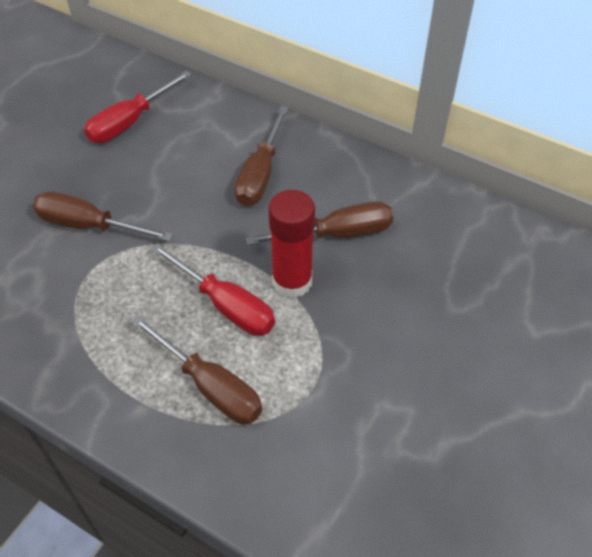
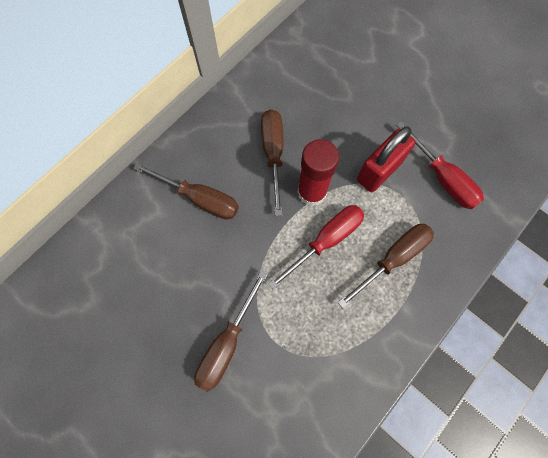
camera: 80 degrees left, 20 degrees up
red screwdriver [84,71,192,143] -> red screwdriver moved to [396,121,484,209]
none -> red padlock [357,126,415,192]

